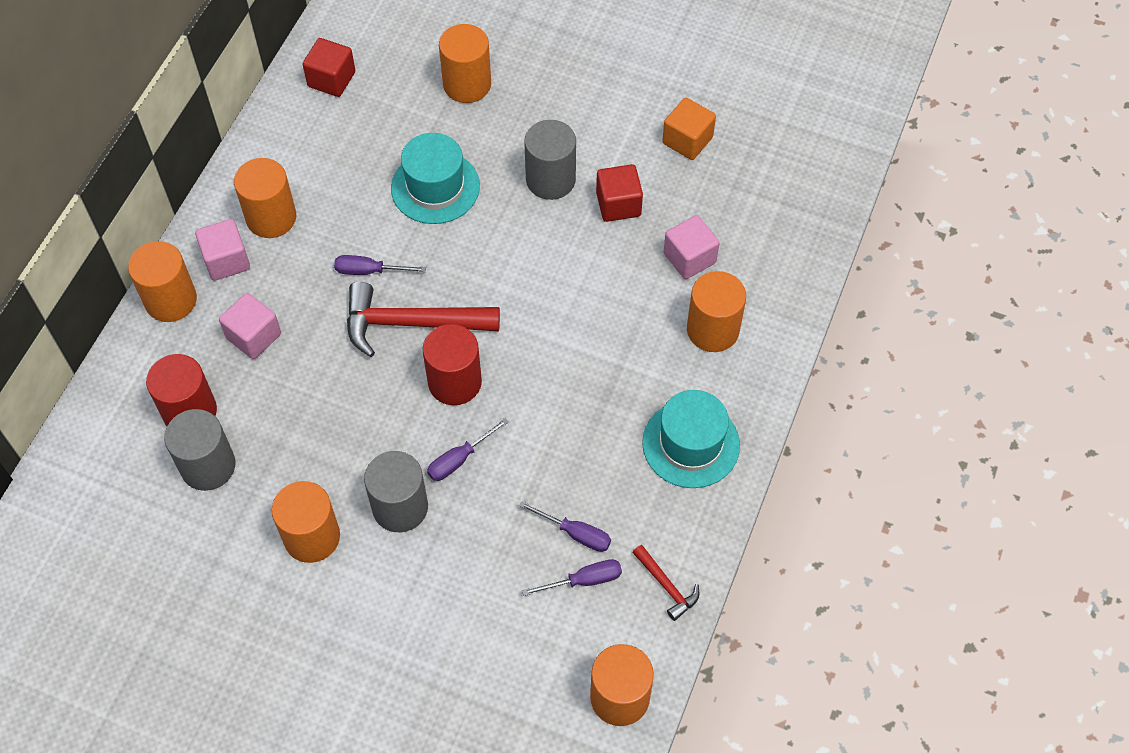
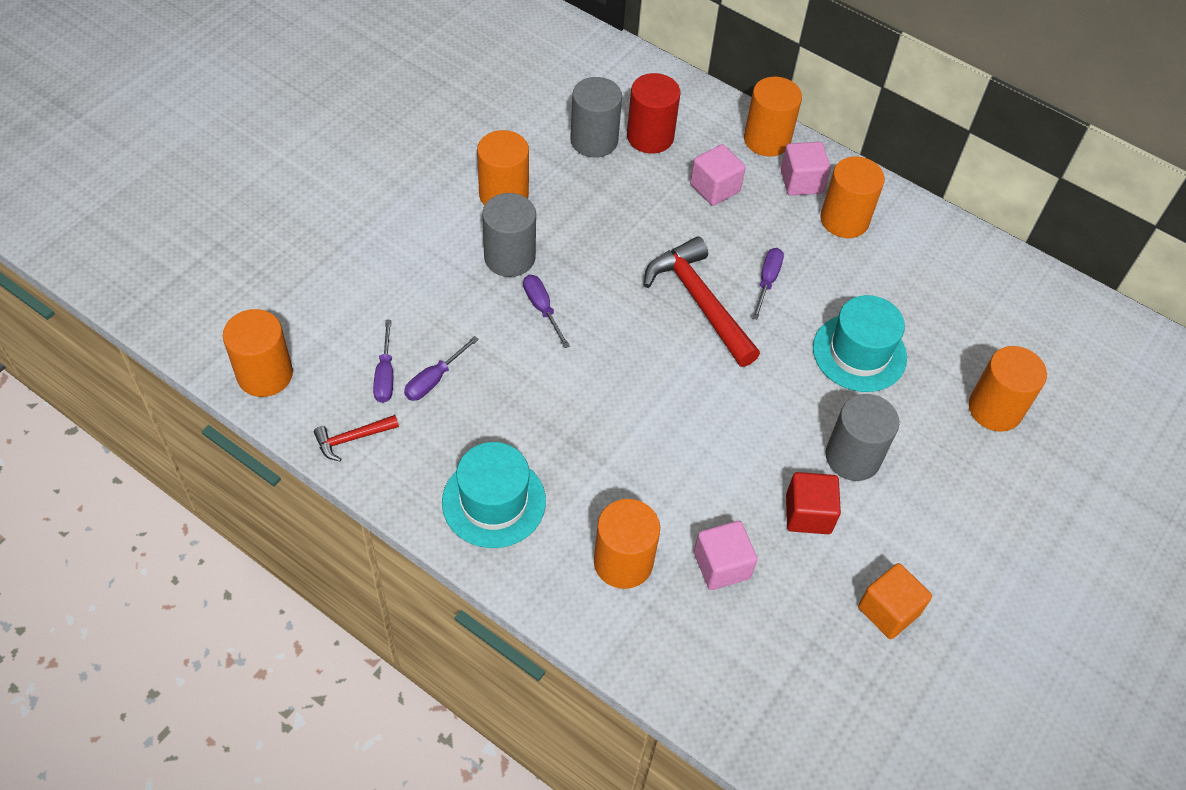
camera: 100 degrees right, 5 degrees down
red cube [303,38,355,97] -> none
red hammer [347,282,500,357] -> red hammer turned 45 degrees counterclockwise [644,236,760,367]
red cylinder [423,324,482,405] -> none

